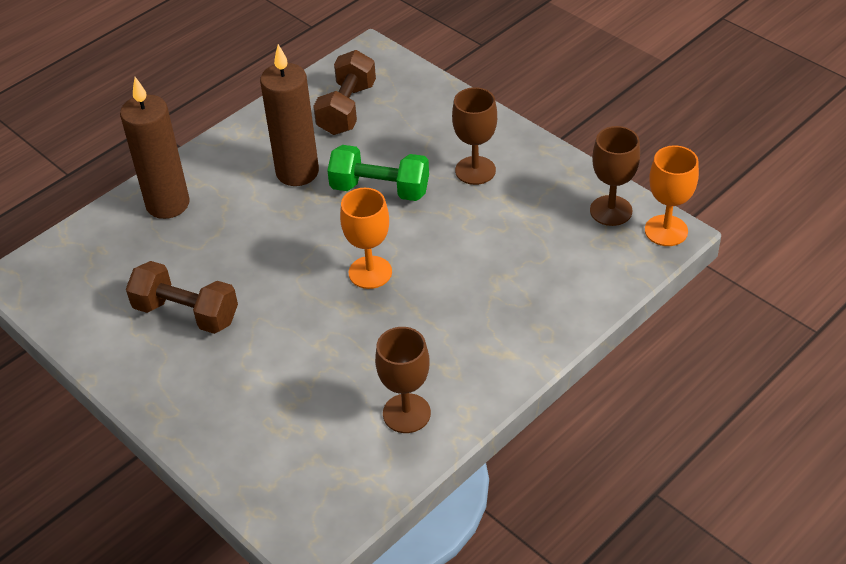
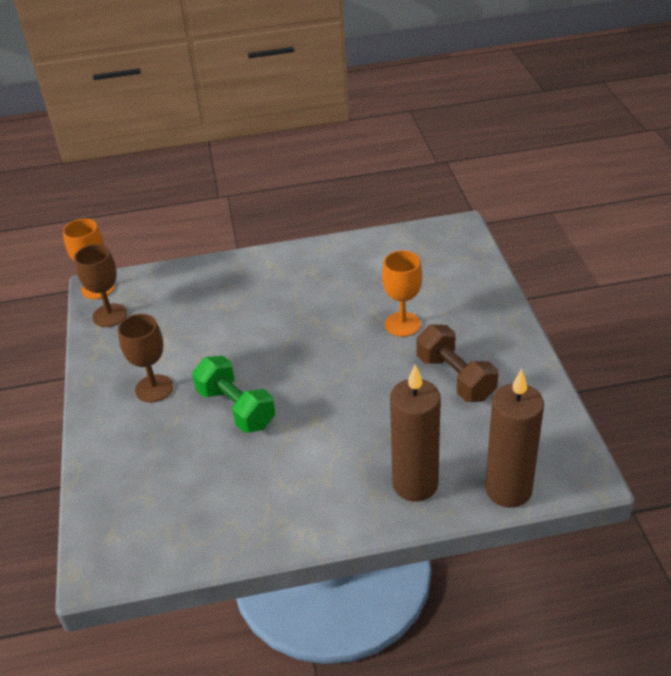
camera: 145 degrees left, 5 degrees down
brown candle [260,44,319,186] -> brown candle moved to [485,369,544,508]
brown dumbbell [313,50,376,135] -> none
orange goblet [340,188,392,289] -> orange goblet moved to [382,251,422,337]
brown goblet [375,327,431,433] -> none

